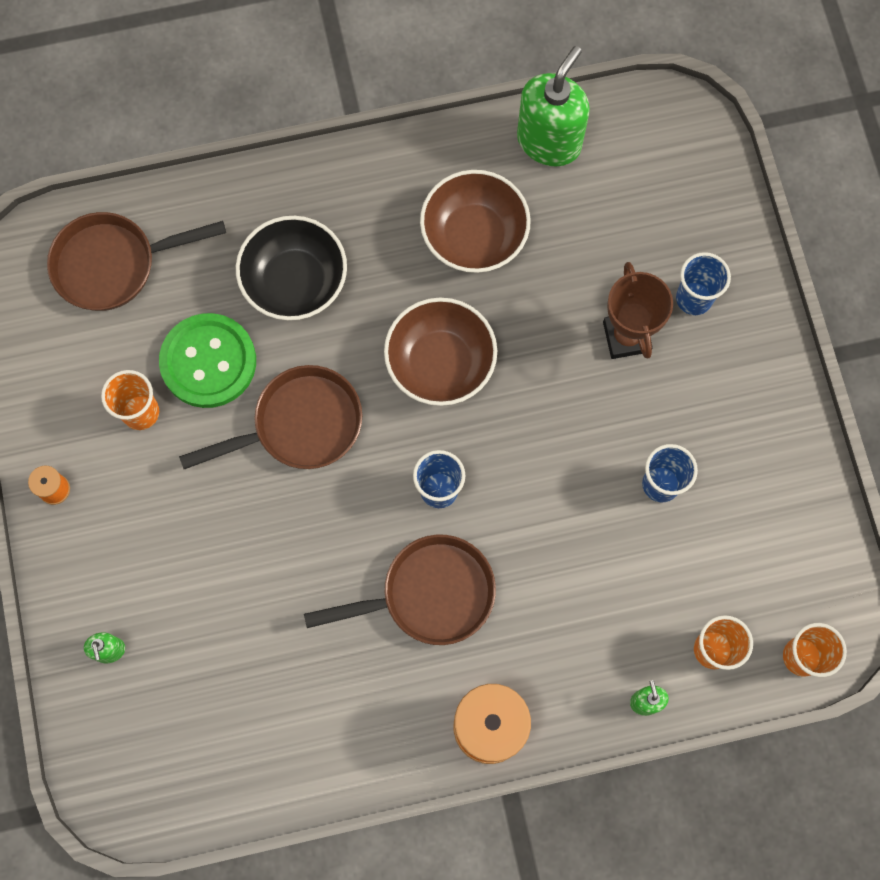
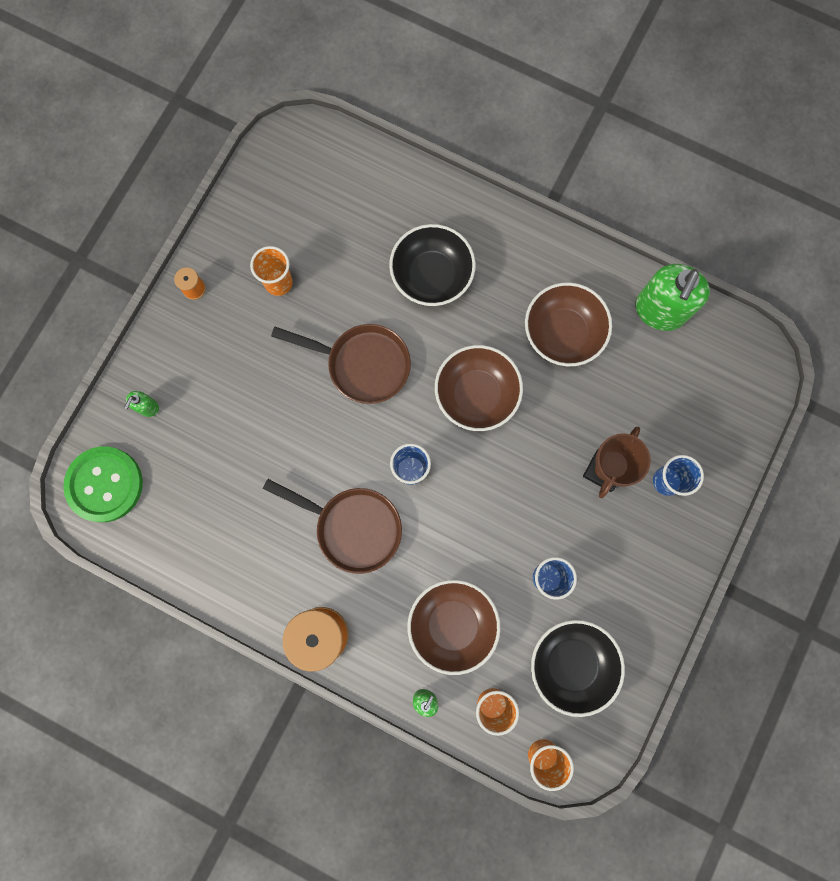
camera: 40 degrees right, 5 degrees up
brown pan [47,212,226,311] -> none
green button [159,313,256,408] -> green button moved to [63,446,143,522]
green soap dispenser [517,46,590,166] -> green soap dispenser turned 135 degrees clockwise [635,264,710,331]
none -> brown bowl [407,580,500,675]
none -> black bowl [531,620,625,717]

